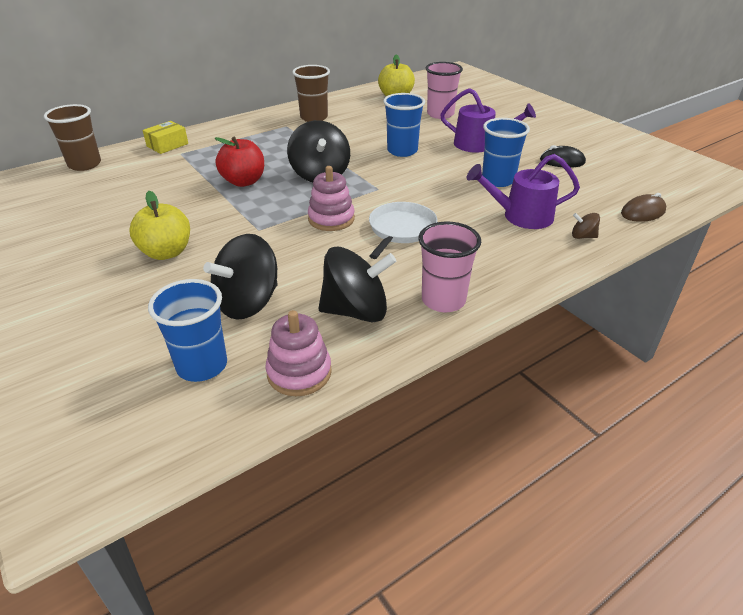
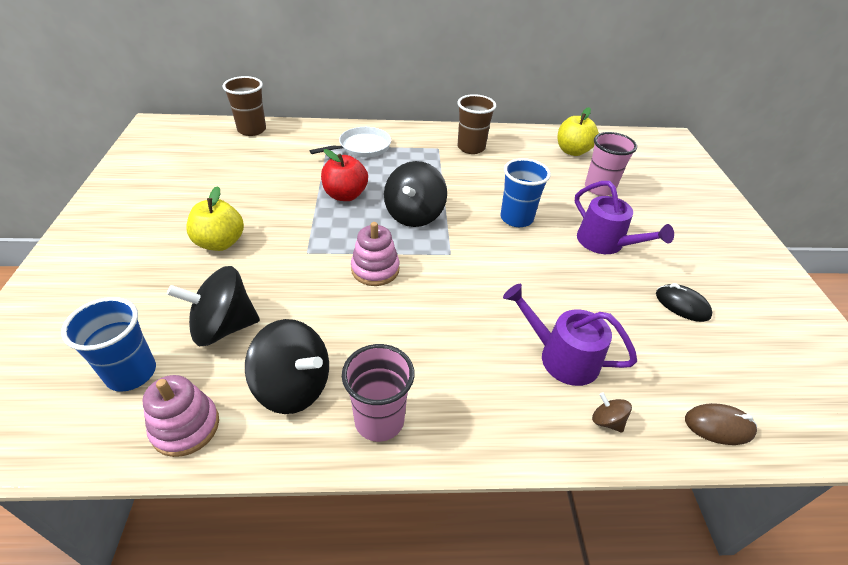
camera: 30 degrees right, 5 degrees up
yellow box [143,121,188,154] -> none
white pan [369,202,438,259] -> white pan moved to [310,127,391,158]
blue cup [482,118,530,187] -> none

